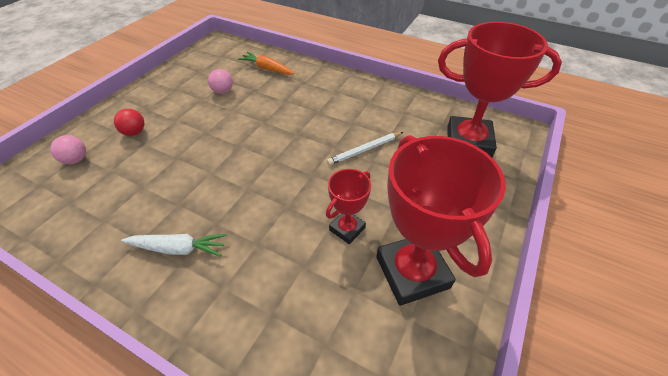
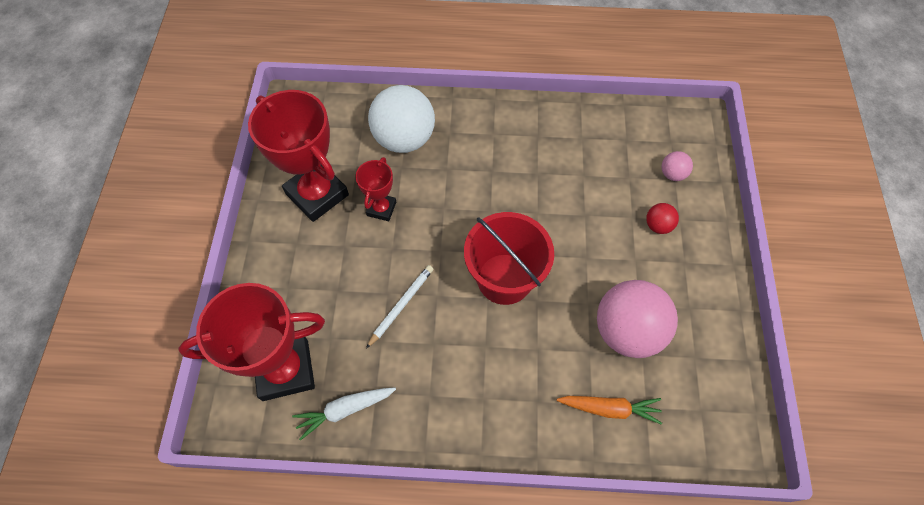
camera: 155 degrees right, 15 degrees up
white carrot [121,234,227,257] -> white carrot moved to [292,388,396,441]
pink ball [208,69,233,94] -> pink ball [597,280,678,358], size x2.24
none -> white ball [368,85,435,153]
none -> red bucket [464,212,554,305]

